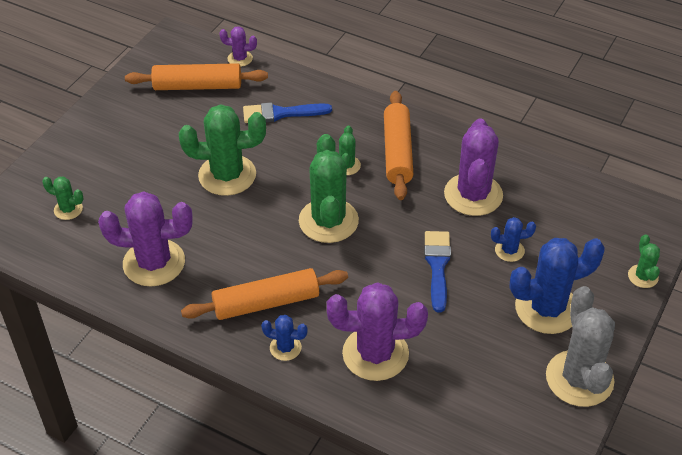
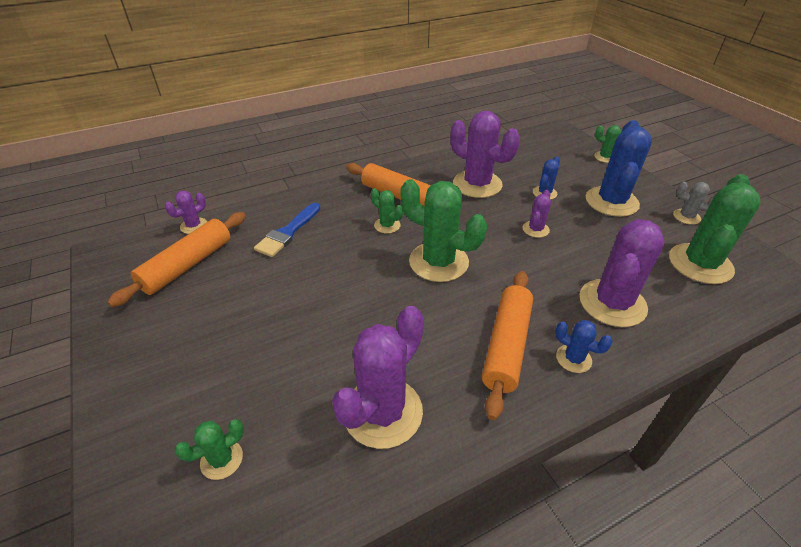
camera: 55 degrees left, 5 degrees down
green cactus [179,104,266,196] -> green cactus moved to [669,174,761,284]
blue cactus [261,315,308,361] -> blue cactus turned 75 degrees clockwise [555,320,613,373]
blue brush [424,231,451,313] -> purple cactus [522,190,551,238]
grey cactus [546,286,615,407] -> grey cactus [673,182,714,225], size x0.48

